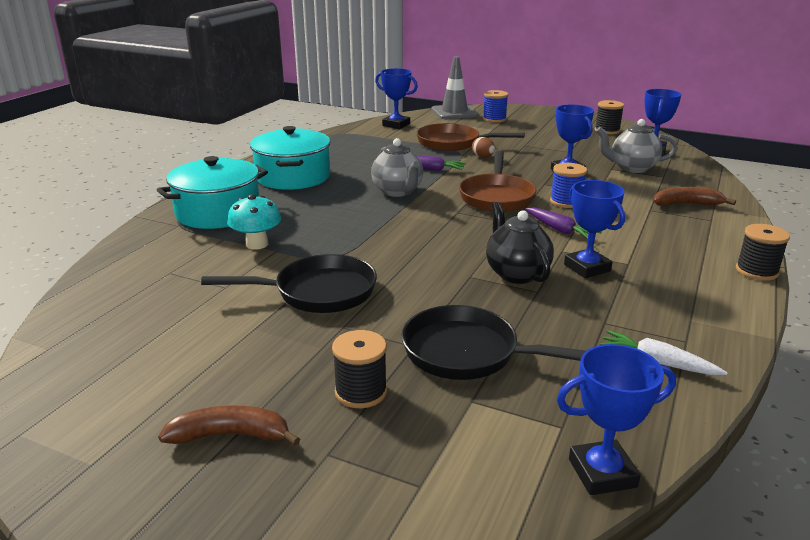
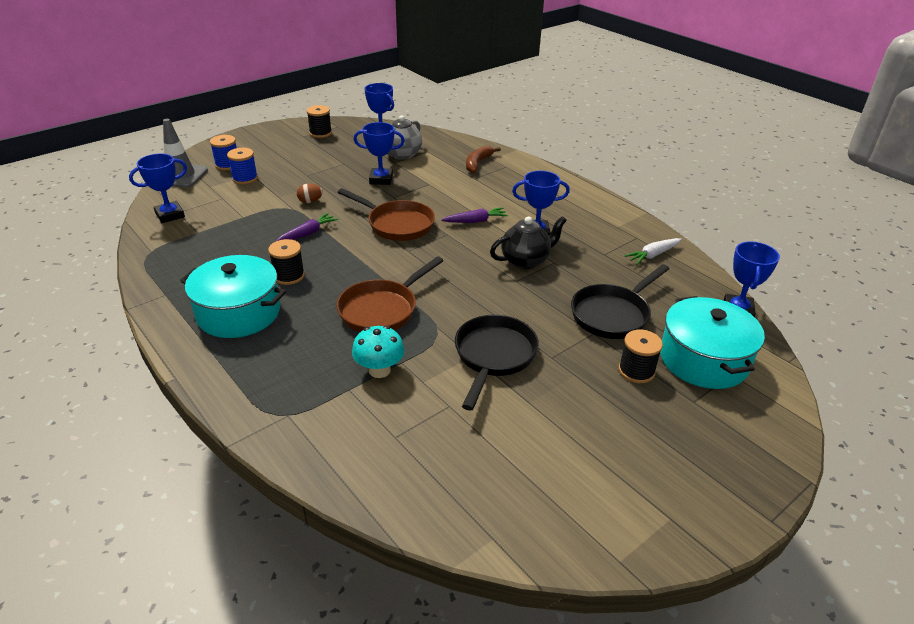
camera: 65 degrees left, 10 degrees up
turquoise pot [157,156,268,229] -> turquoise pot moved to [660,296,765,389]
brown banana [158,406,300,446] -> none
grey teapot [371,138,423,197] -> none
brown pan [416,123,525,151] -> brown pan moved to [336,256,443,332]
black teapot [486,202,554,284] -> black teapot turned 150 degrees clockwise [490,216,567,270]
blue spool [550,163,587,208] -> blue spool moved to [227,148,258,184]
black spool [736,224,790,281] -> black spool moved to [268,239,305,285]

